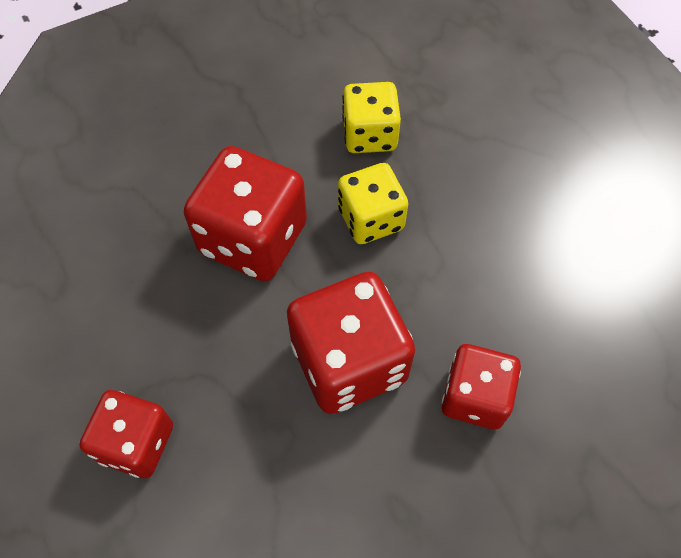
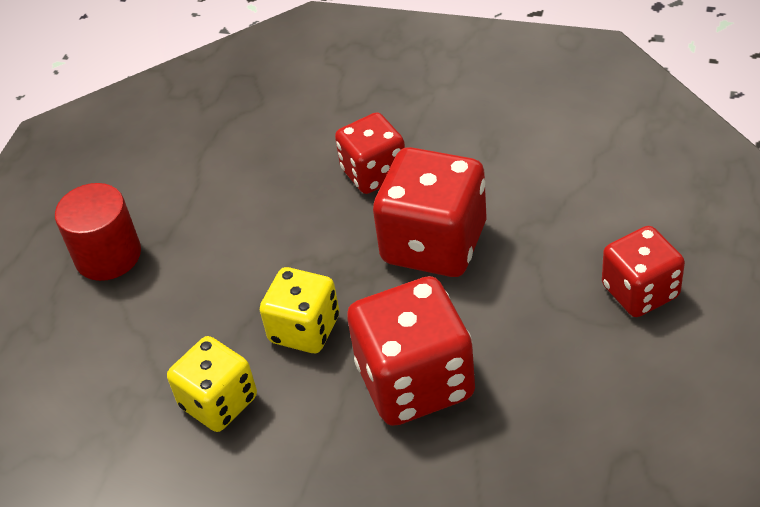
camera: 130 degrees left, 15 degrees down
none -> red cylinder [55,183,141,281]

